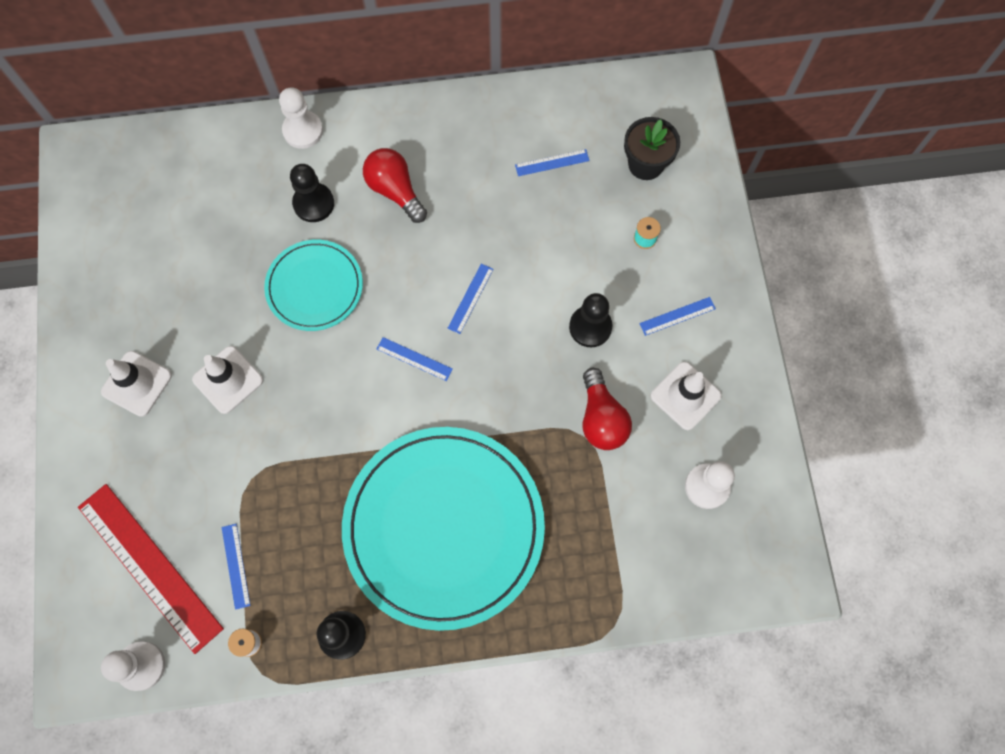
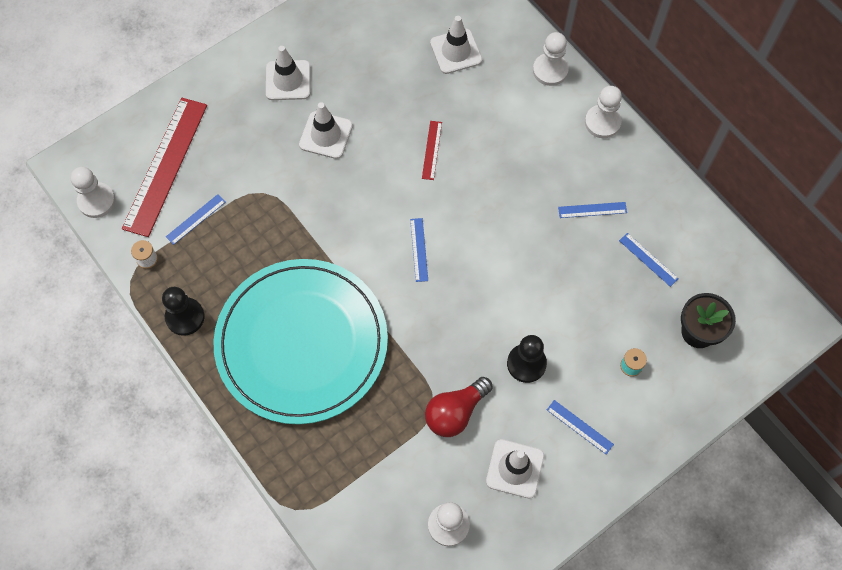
camera: 60 degrees right, 5 degrees down
turquoise plate [264,240,363,331] -> red ruler [422,121,442,180]
black pawn [290,164,334,222] -> none
red light bulb [363,148,427,223] -> none
blue ruler [448,264,494,334] -> blue ruler moved to [558,202,627,218]
none -> white traffic cone [430,16,482,74]
none -> white pawn [585,86,622,138]

